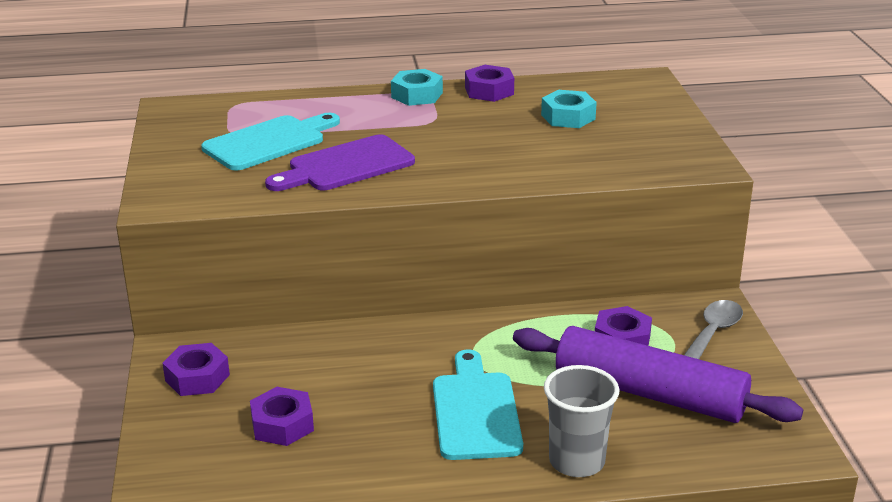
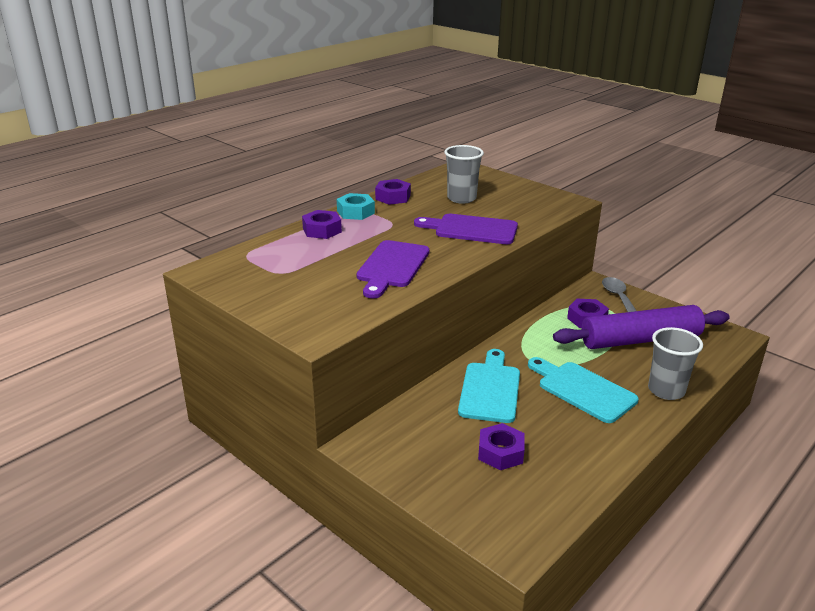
camera: 40 degrees left, 0 degrees up
purple nut [162,343,230,396] -> purple nut moved to [302,210,342,239]
turquoise cutting board [201,113,340,171] -> turquoise cutting board moved to [458,349,520,423]
turquoise nut [541,90,597,128] -> grey cup [444,145,484,204]
none -> purple cutting board [414,214,518,244]

